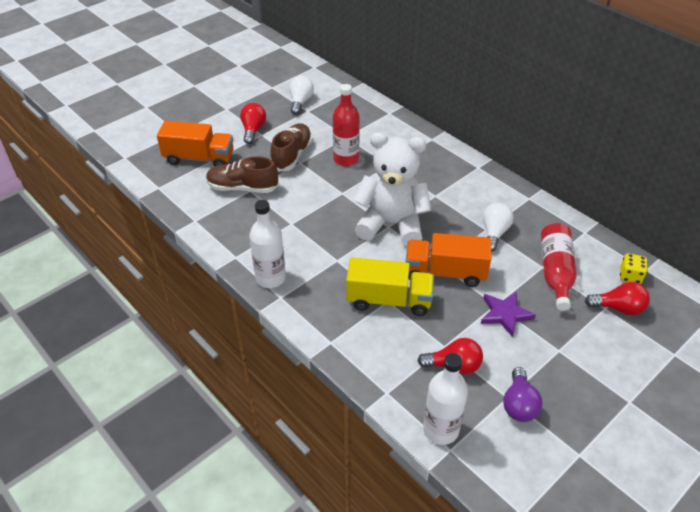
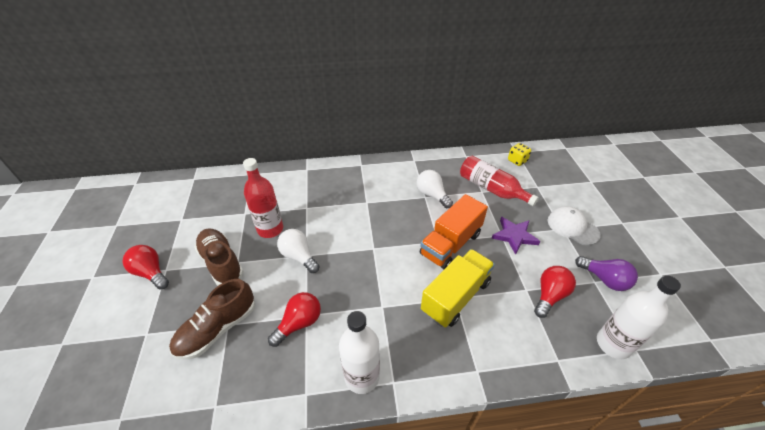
camera: 55 degrees left, 0 degrees up
orange truck [157,120,233,166] -> none
white light bulb [289,76,314,115] -> white light bulb moved to [277,229,320,273]
white teddy bear [353,132,431,246] -> none
red light bulb [585,282,650,316] -> red light bulb moved to [268,292,321,347]
none -> white cap [548,206,601,245]

